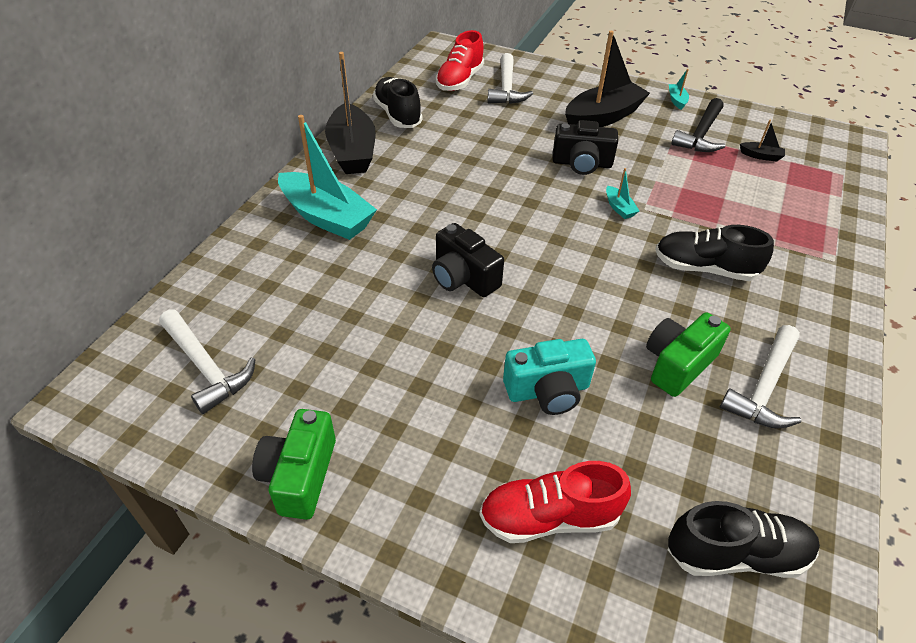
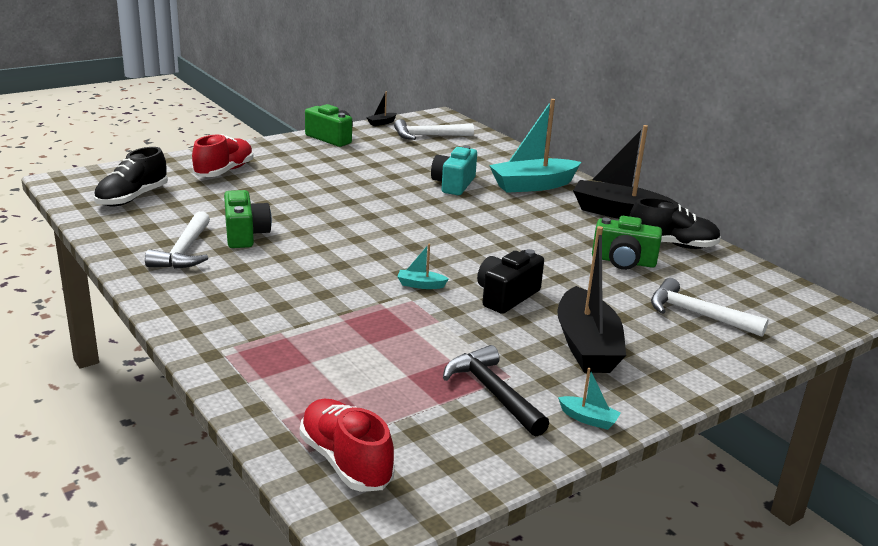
camera: 120 degrees right, 20 degrees down
black camera [432,223,504,297] -> none
red shoe [436,30,484,91] -> red shoe moved to [300,399,395,492]
turquoise camera [503,339,596,415] -> turquoise camera moved to [431,145,477,195]
black shoe [655,225,774,281] -> none
white hammer [720,325,801,429] -> white hammer turned 150 degrees counterclockwise [145,211,210,269]
black boat [740,120,785,162] -> black boat moved to [366,92,397,126]
none -> green camera [592,216,662,270]

